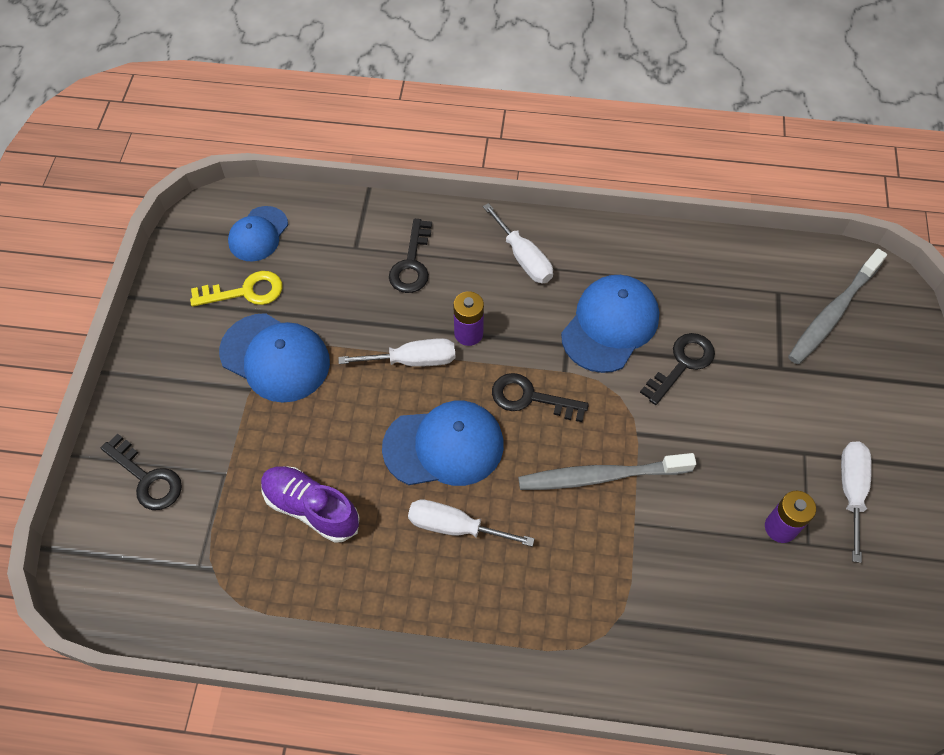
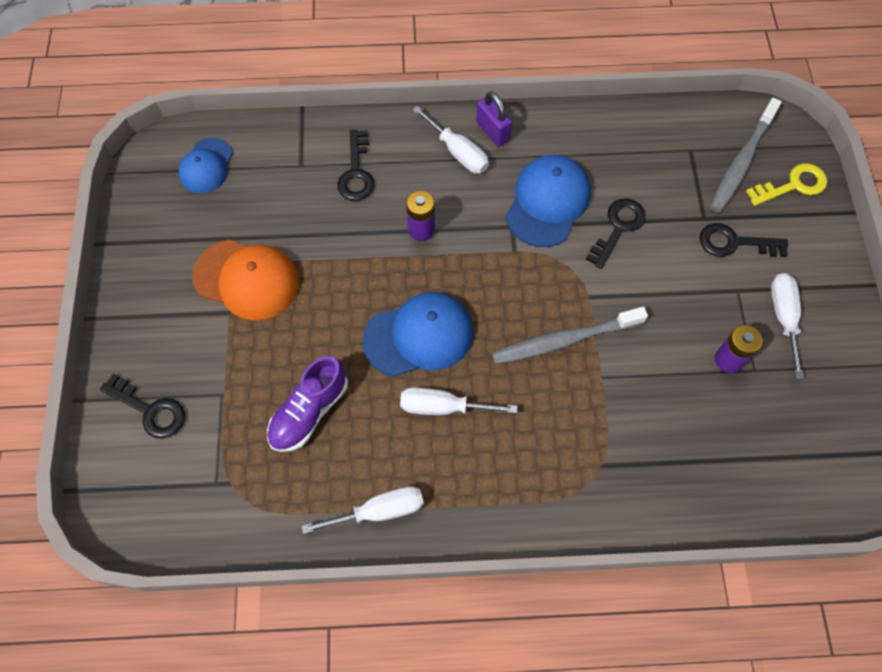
camera: 10 degrees left, 5 degrees up
yellow key [190,271,282,307] -> yellow key moved to [746,163,827,206]
blue cap [219,313,330,403] -> orange cap [192,240,299,320]
purple shoe [261,466,360,543] -> purple shoe turned 75 degrees counterclockwise [267,356,348,452]
white screwdriver [338,338,456,367] -> white screwdriver moved to [301,486,424,534]
black key [492,373,589,422] -> black key moved to [700,223,788,257]
none -> purple padlock [476,91,512,146]

